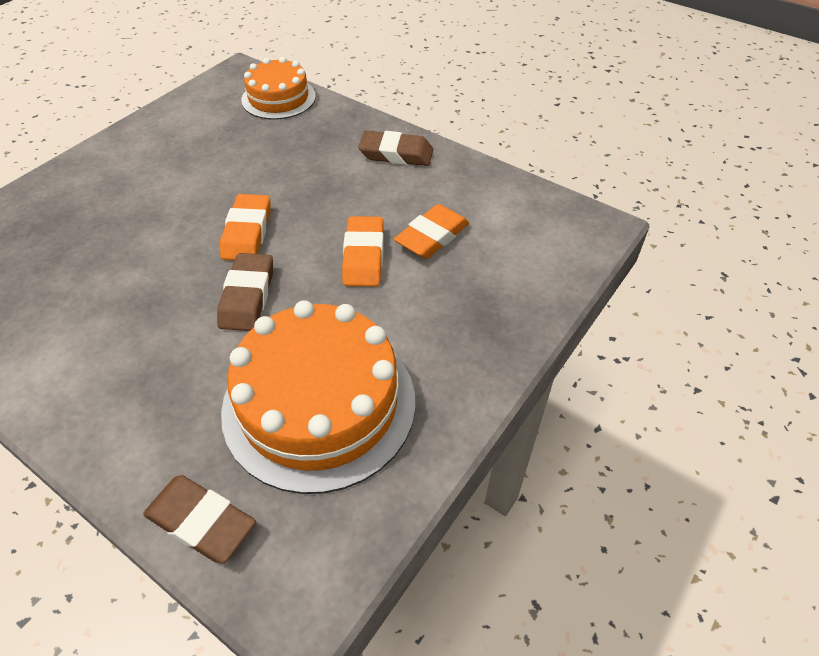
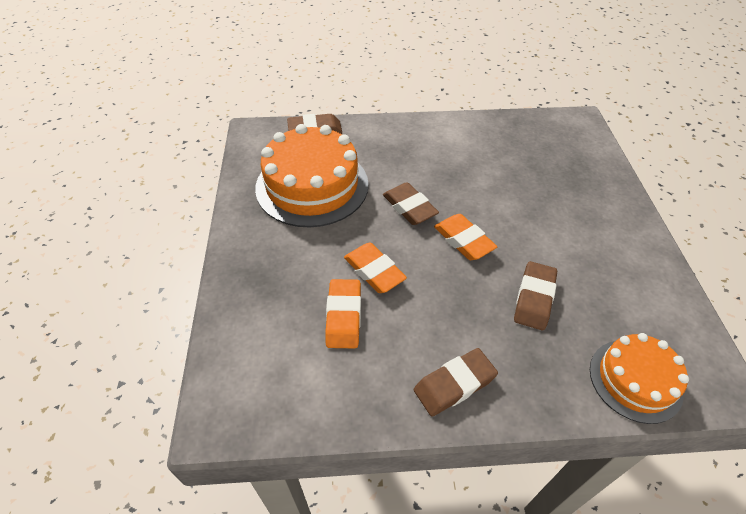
camera: 140 degrees right, 0 degrees up
none -> brown eraser [514,261,557,330]

